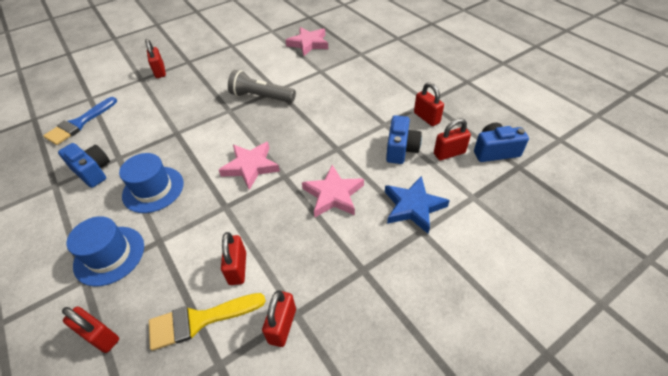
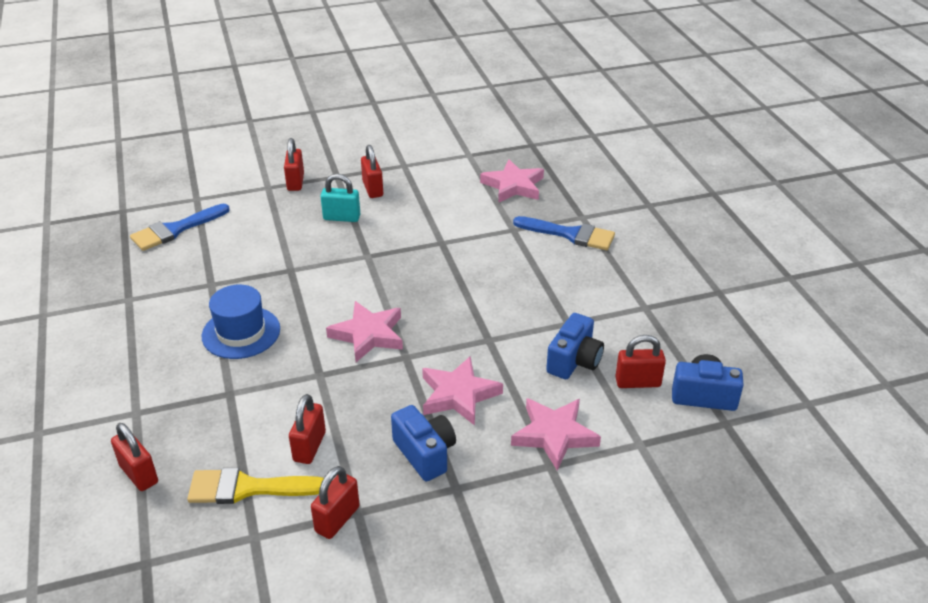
camera: 15 degrees right, 10 degrees down
blue camera [58,143,110,188] -> blue camera moved to [391,405,456,481]
blue hat [67,216,144,286] -> none
grey flashlight [228,70,296,103] -> none
blue star [385,176,450,233] -> pink star [511,398,601,471]
red padlock [414,82,444,126] -> red padlock moved to [361,145,383,198]
none -> turquoise padlock [321,174,360,222]
none -> blue brush [513,216,615,250]

